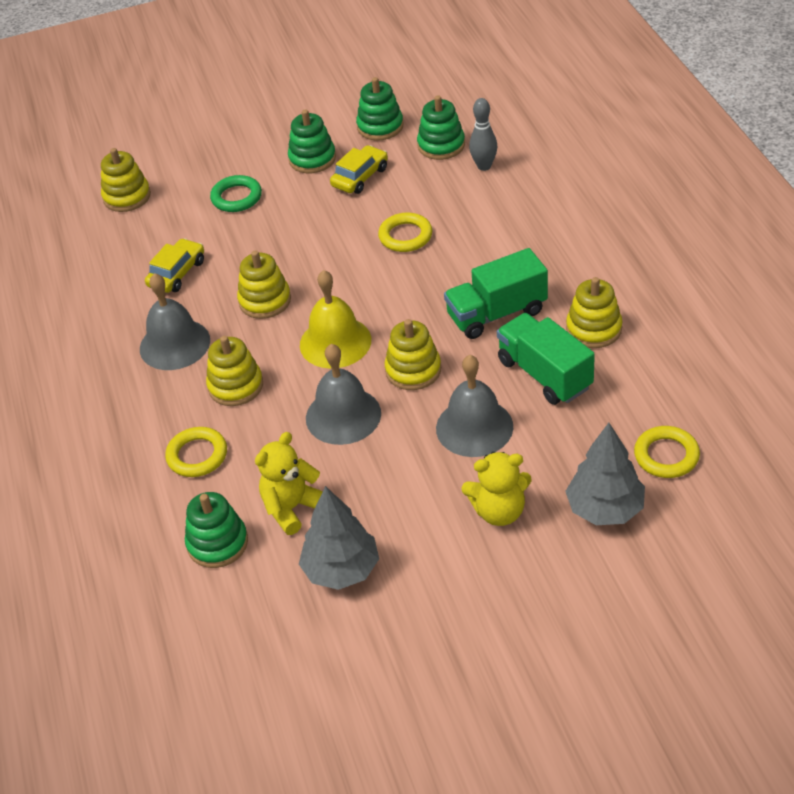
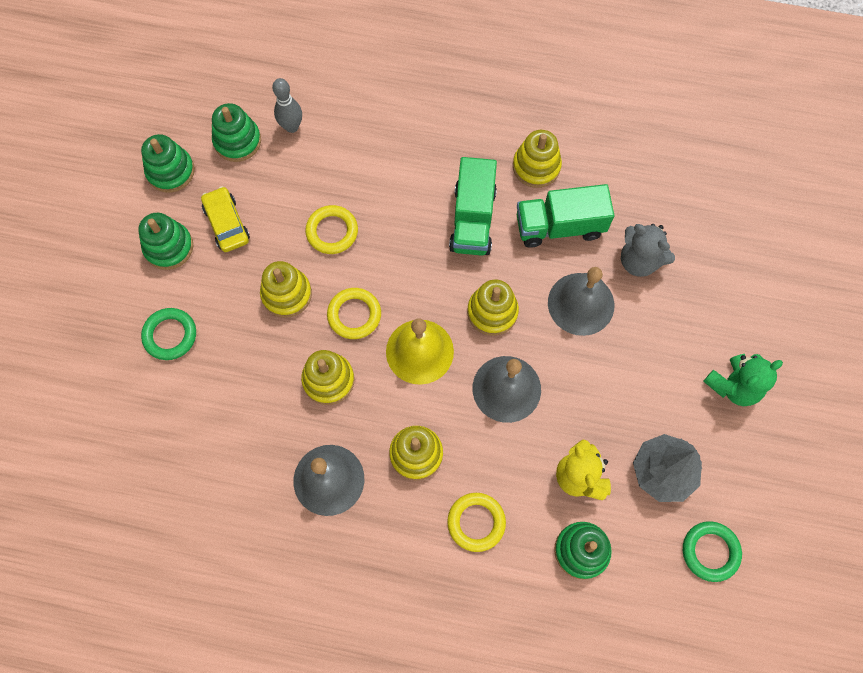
camera: 65 degrees left, 25 degrees up
yellow stacking toy [101,148,151,212] -> yellow stacking toy moved to [260,261,312,318]
yellow car [145,238,204,293] -> none
yellow teddy bear [462,452,532,526] -> none
grey tree [565,423,645,525] -> none
yellow ring [634,426,700,478] -> yellow ring moved to [327,288,381,339]
none -> grey teddy bear [621,224,675,277]
none -> green ring [683,521,742,582]
none -> green teddy bear [703,354,783,406]

